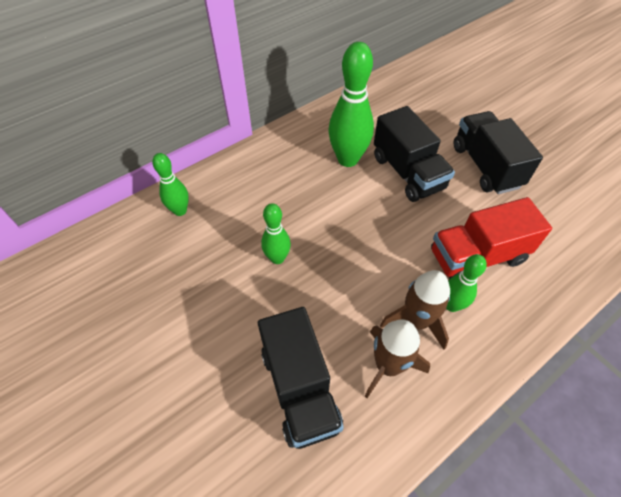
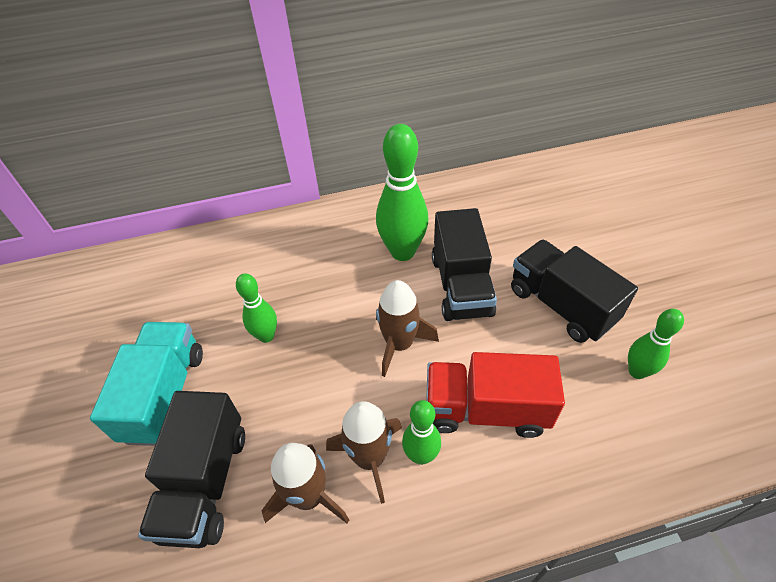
camera: 25 degrees right, 5 degrees down
green bowling pin [152,153,189,216] -> green bowling pin moved to [628,309,684,379]
black truck [454,111,543,194] -> black truck turned 45 degrees counterclockwise [511,239,638,343]
none -> turquoise truck [90,322,203,446]
none -> brown rocket [376,280,439,377]

